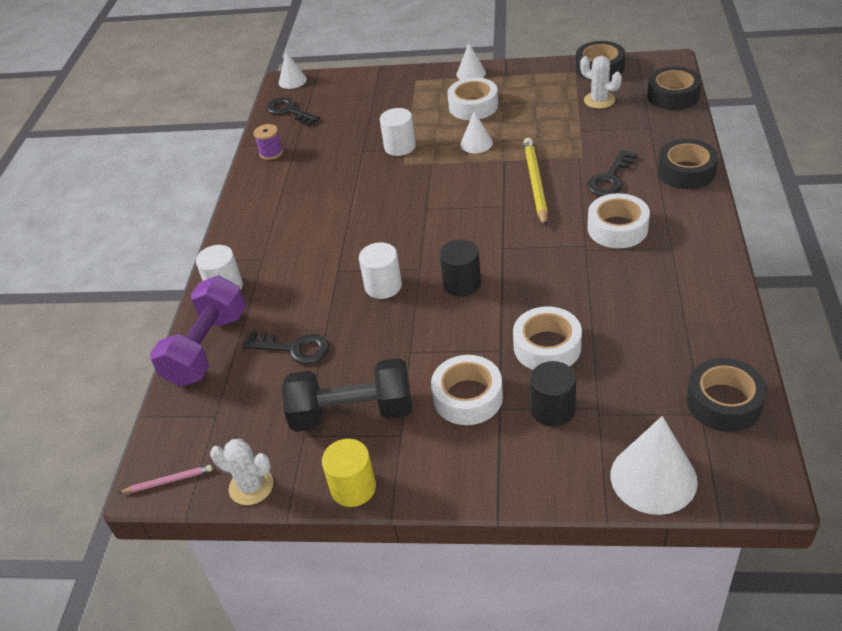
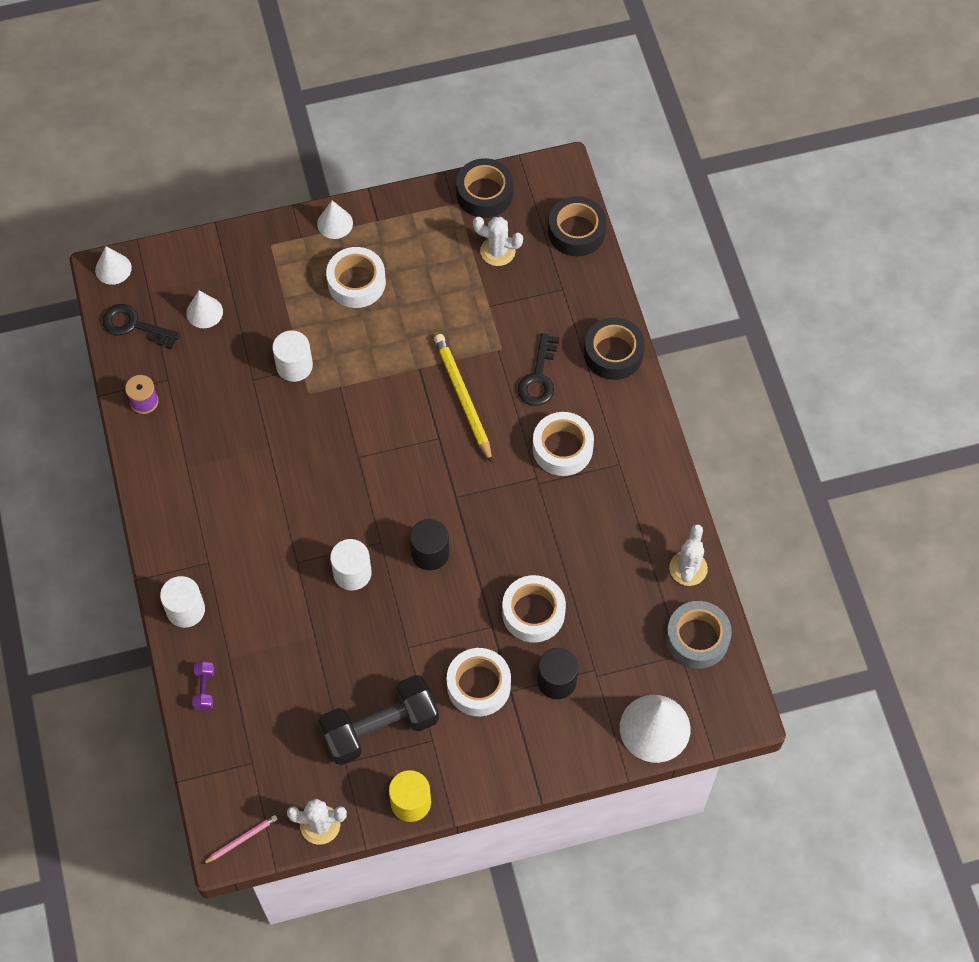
camera: 25 degrees left, 20 degrees up
purple dumbbell [150,276,246,387] -> purple dumbbell [192,661,214,711], size x0.41
black key [243,331,329,364] -> none
white cone [460,111,493,153] -> white cone moved to [186,291,223,328]
black tape [687,358,767,432] -> grey tape [666,601,732,669]
none -> white cactus [669,524,708,586]

